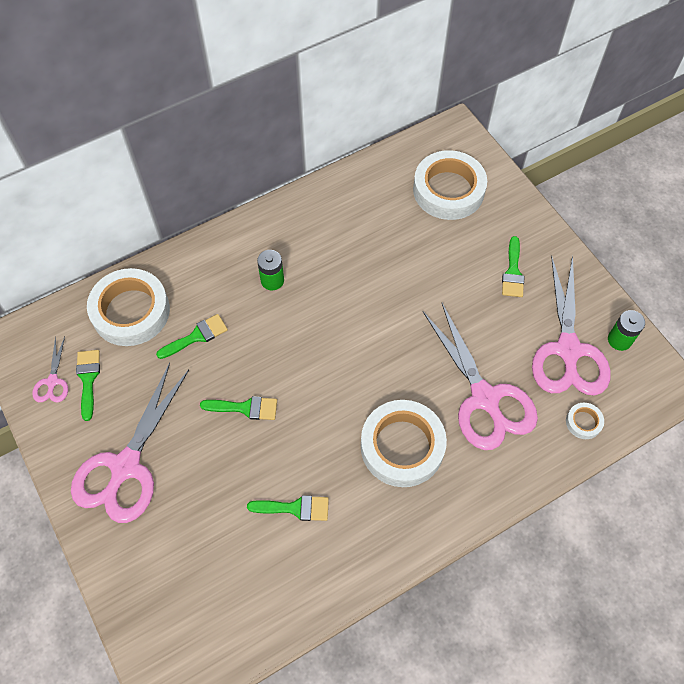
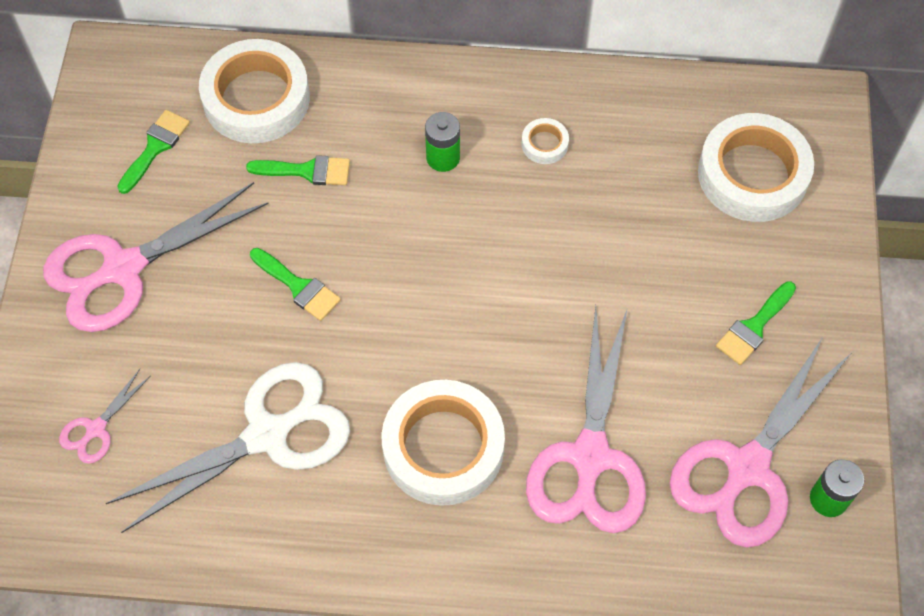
camera: 35 degrees right, 0 degrees up
pink scissors [32,336,68,402] -> pink scissors moved to [59,369,150,464]
green brush [247,495,329,521] -> white scissors [106,362,350,533]
white tape [566,403,604,439] -> white tape moved to [522,118,569,164]

